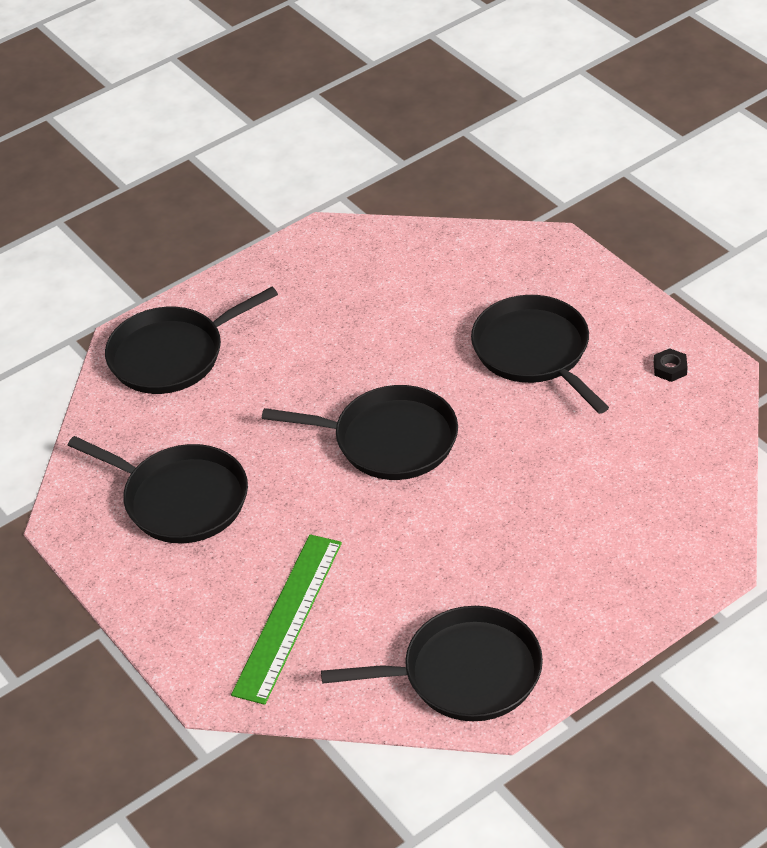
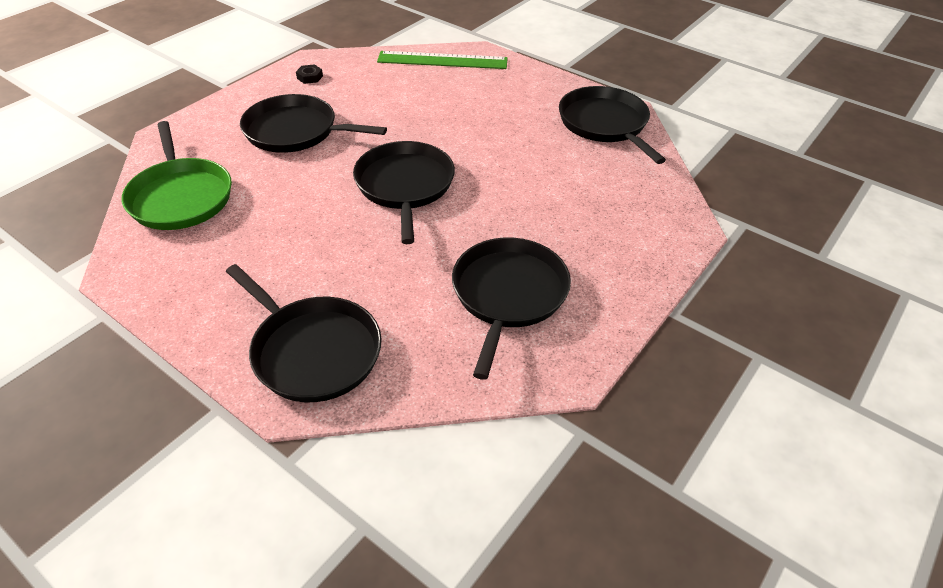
camera: 110 degrees left, 0 degrees up
green ruler [231,534,342,705] -> green ruler moved to [377,51,508,69]
black pan [471,295,609,414] -> black pan turned 60 degrees clockwise [240,94,387,153]
none -> green pan [122,121,232,230]

